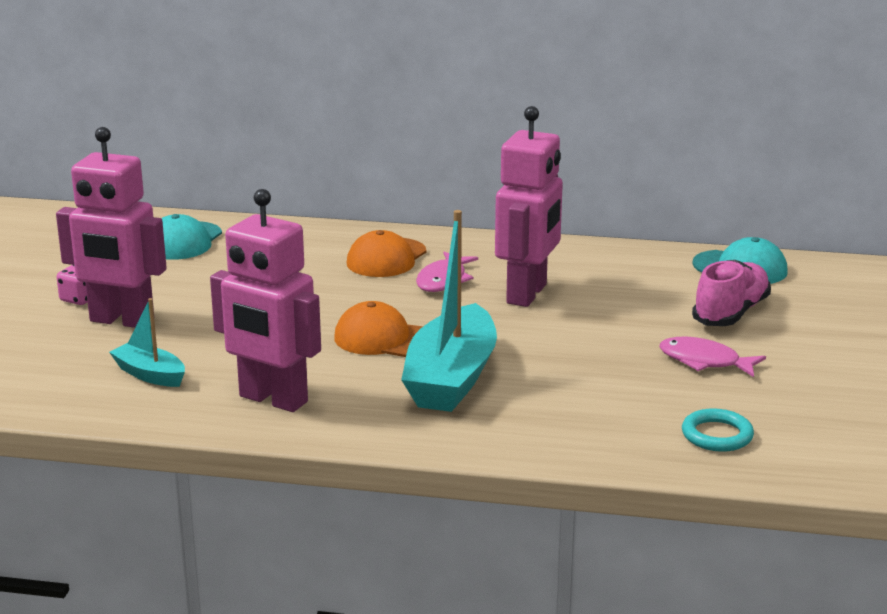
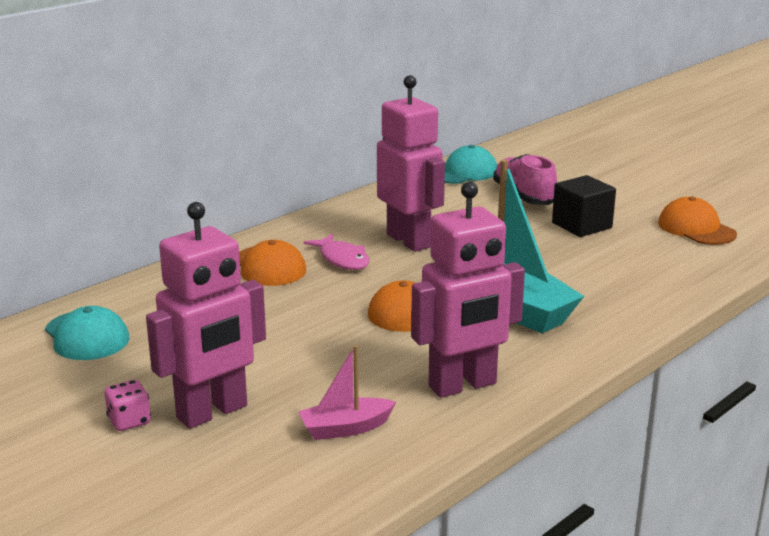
camera: 55 degrees left, 0 degrees up
turquoise boat [109,298,185,387] -> pink boat [298,345,396,440]
pink fish [660,336,766,377] -> black cube [552,175,616,237]
turquoise ring [682,408,754,452] -> none
none -> orange cap [658,196,737,245]

